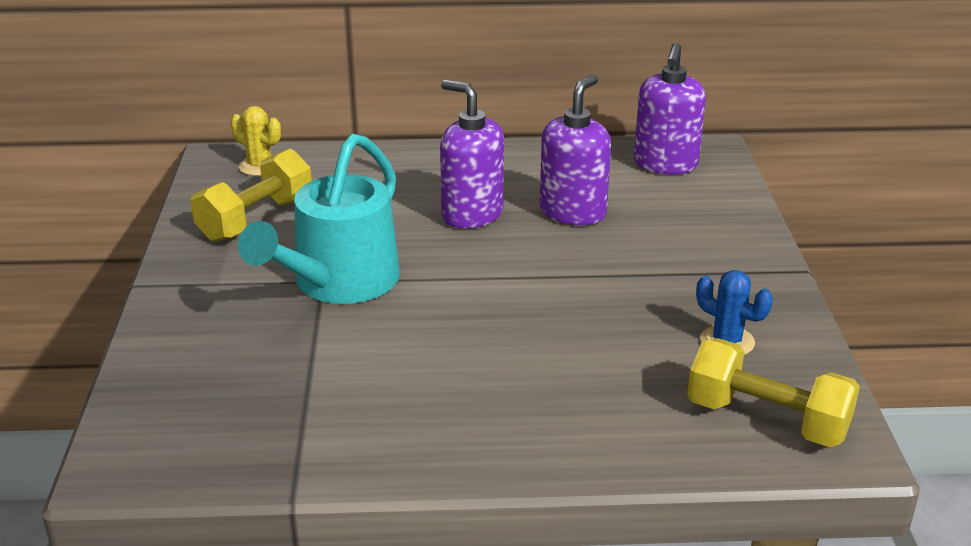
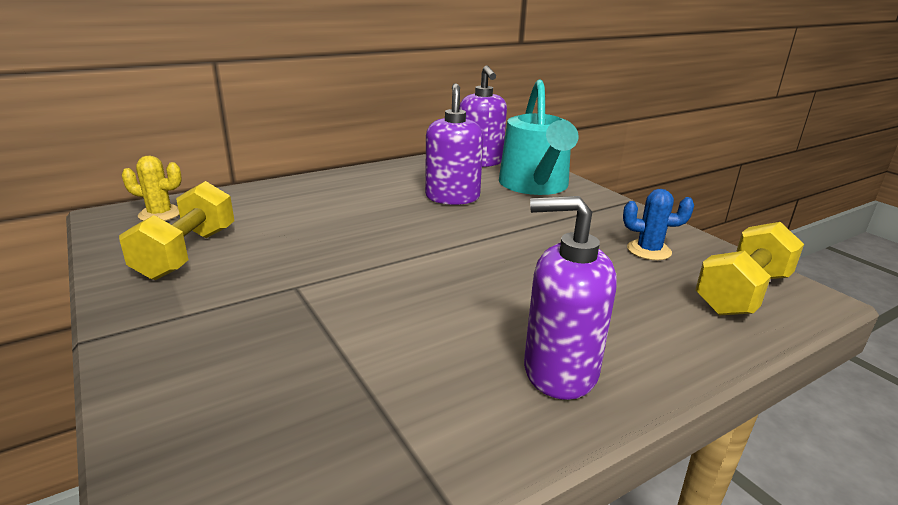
camera: 30 degrees left, 5 degrees down
turquoise watering can [238,134,400,304] -> turquoise watering can moved to [499,80,579,195]
purple soap dispenser [440,80,504,229] -> purple soap dispenser moved to [524,196,617,400]
yellow dumbbell [687,338,860,447] -> yellow dumbbell turned 45 degrees counterclockwise [695,222,804,315]

